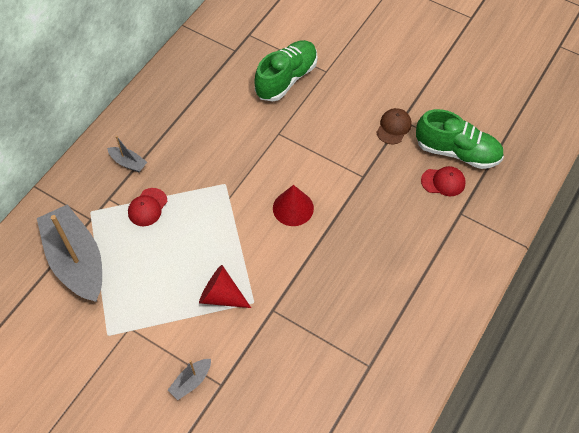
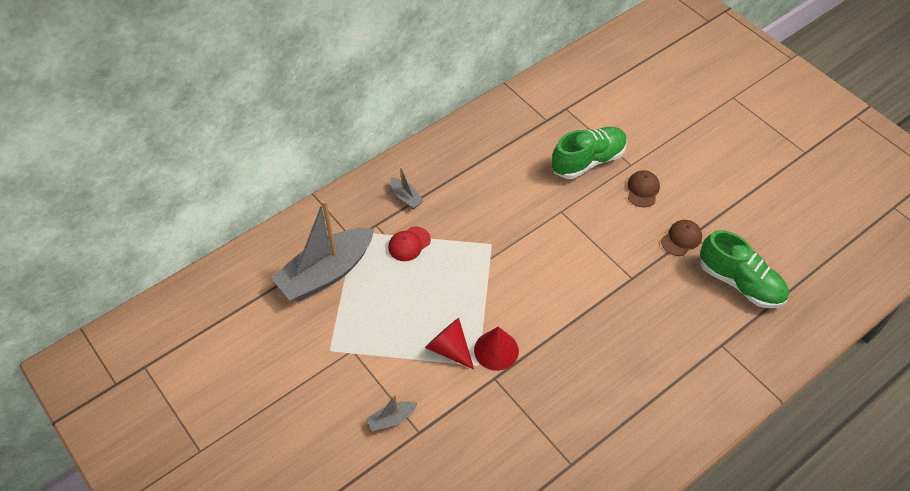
camera: 20 degrees right, 5 degrees down
grey boat [37,204,102,302] -> grey boat turned 120 degrees counterclockwise [271,200,374,302]
red cone [273,185,314,226] -> red cone moved to [474,327,519,371]
red cap [421,166,466,196] -> none
none -> brown cap [627,170,660,207]

